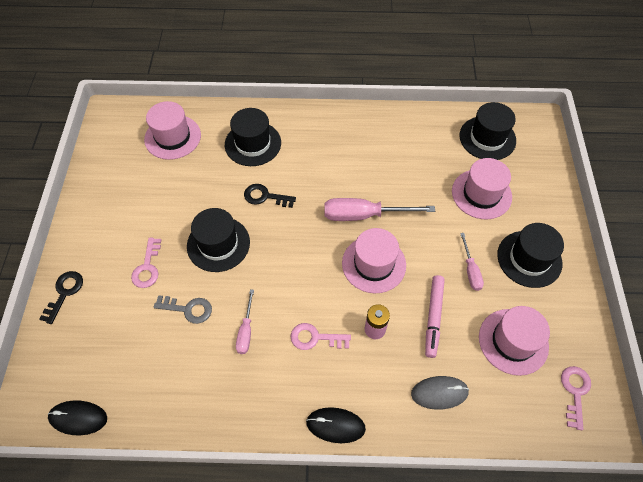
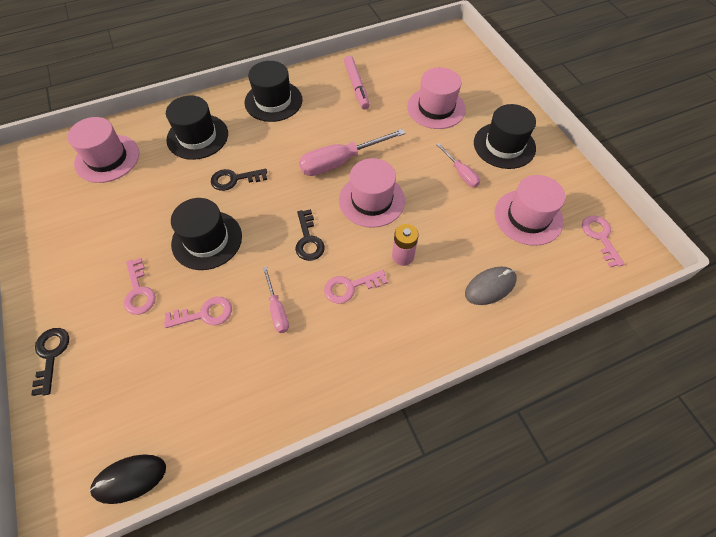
camera: 25 degrees left, 0 degrees up
grey key [153,295,212,324] -> pink key [164,297,232,328]
black mouse [306,407,366,443] -> none
pink marker [425,275,445,358] -> pink marker moved to [344,56,370,110]
black hat [459,102,516,160] -> black hat moved to [244,61,302,122]
none -> black key [295,209,325,261]

